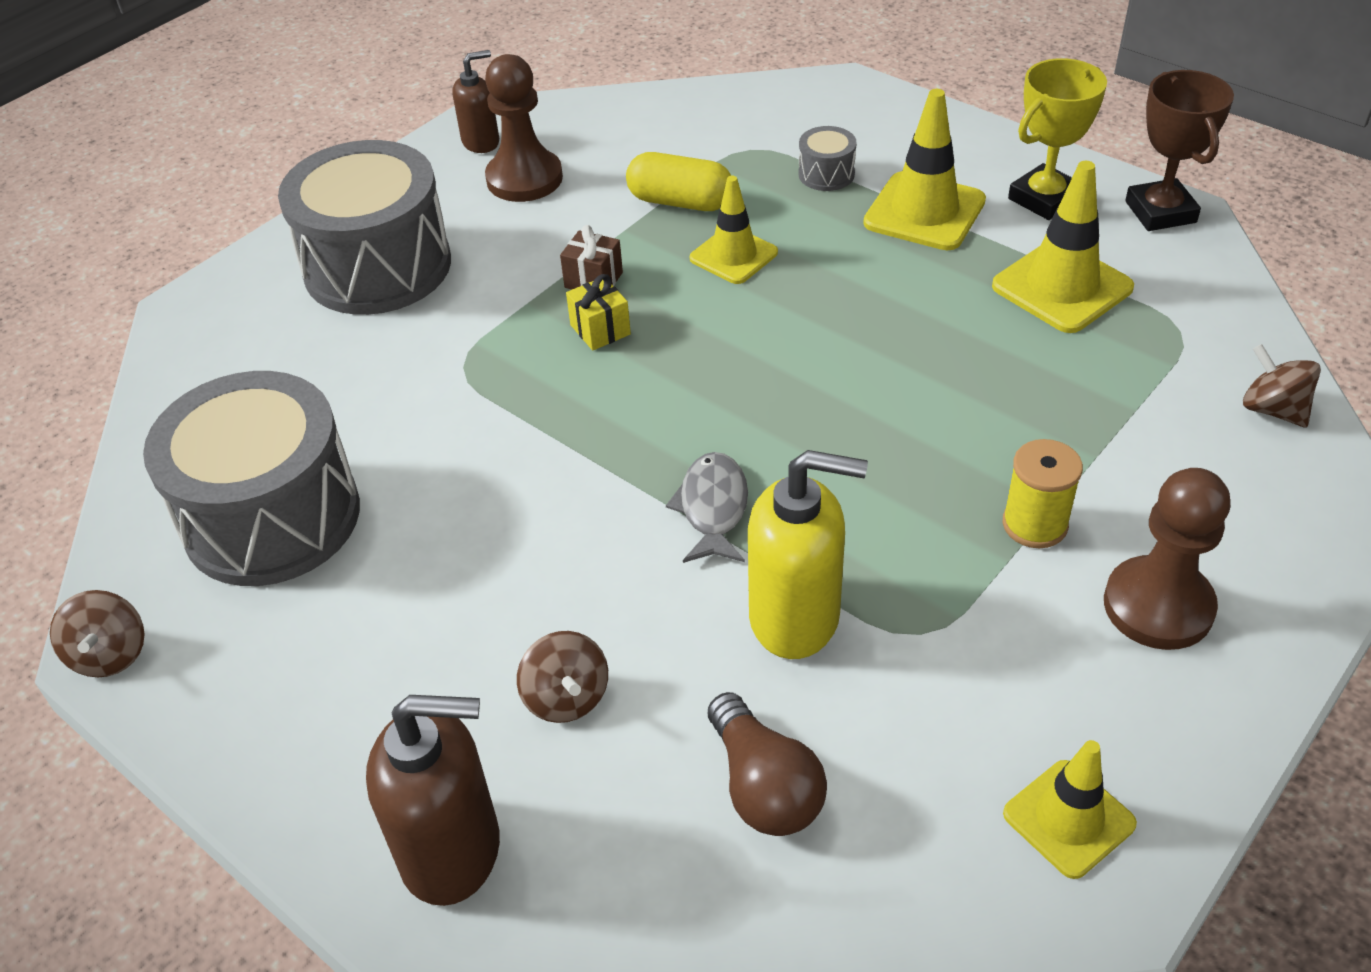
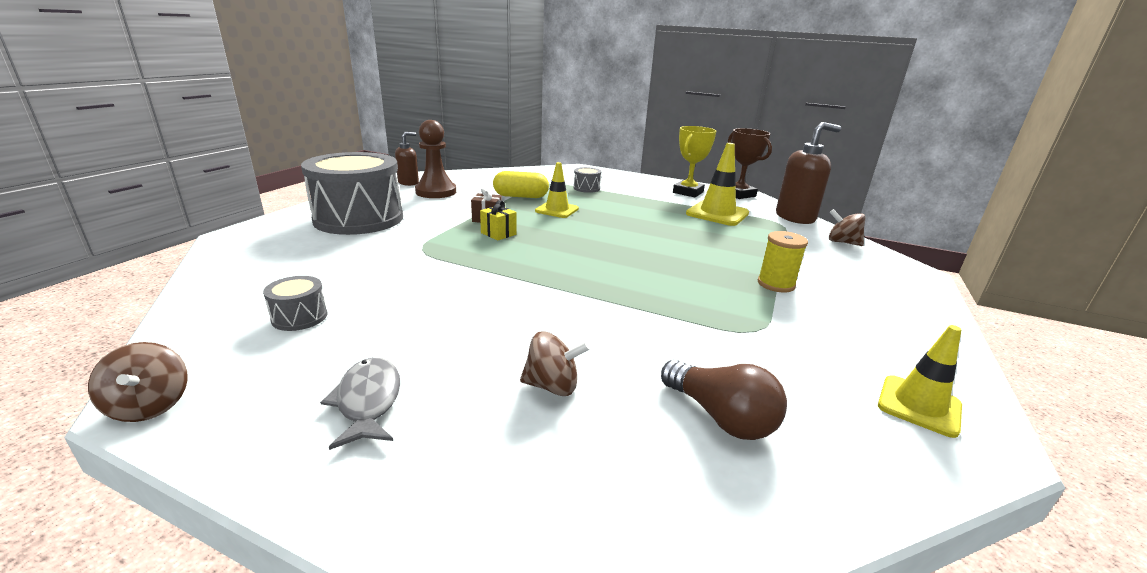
camera: 20 degrees left, 20 degrees down
grey drum [143,371,360,586] -> grey drum [263,276,327,331], size x0.40
brown soap dispenser [366,695,500,906] -> brown soap dispenser moved to [776,122,841,224]
brown spinning top [517,631,608,723] -> brown spinning top turned 45 degrees counterclockwise [520,331,590,396]
grey fish [666,452,748,563] -> grey fish moved to [320,357,400,450]
yellow soap dispenser [748,450,868,659] -> none
yellow traffic cone [863,89,986,250] -> none
brown pawn [1104,468,1230,650] -> none

